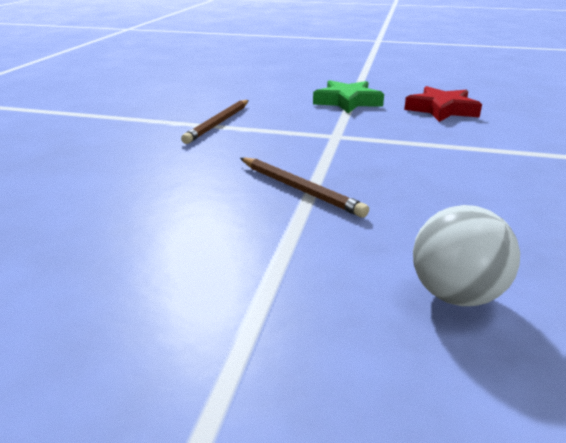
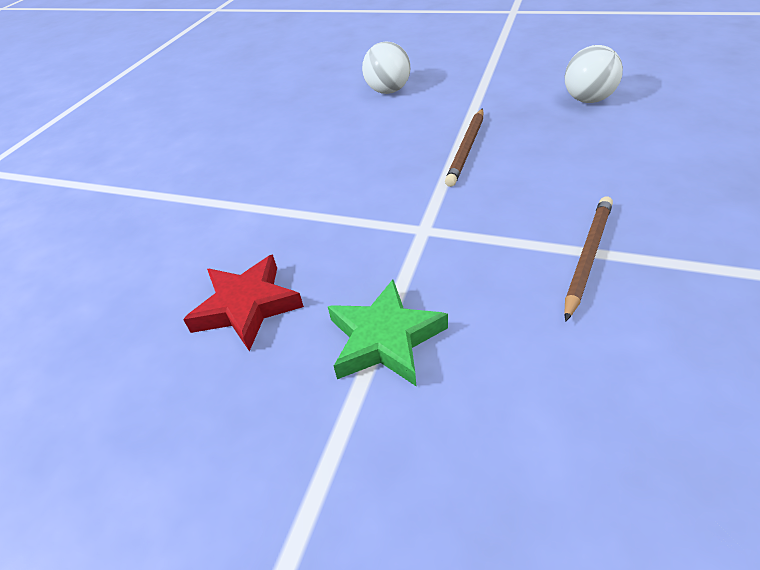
camera: 170 degrees left, 15 degrees up
brown pencil [240,158,369,218] -> brown pencil turned 120 degrees counterclockwise [445,108,483,187]
none -> white ball [565,45,623,103]

